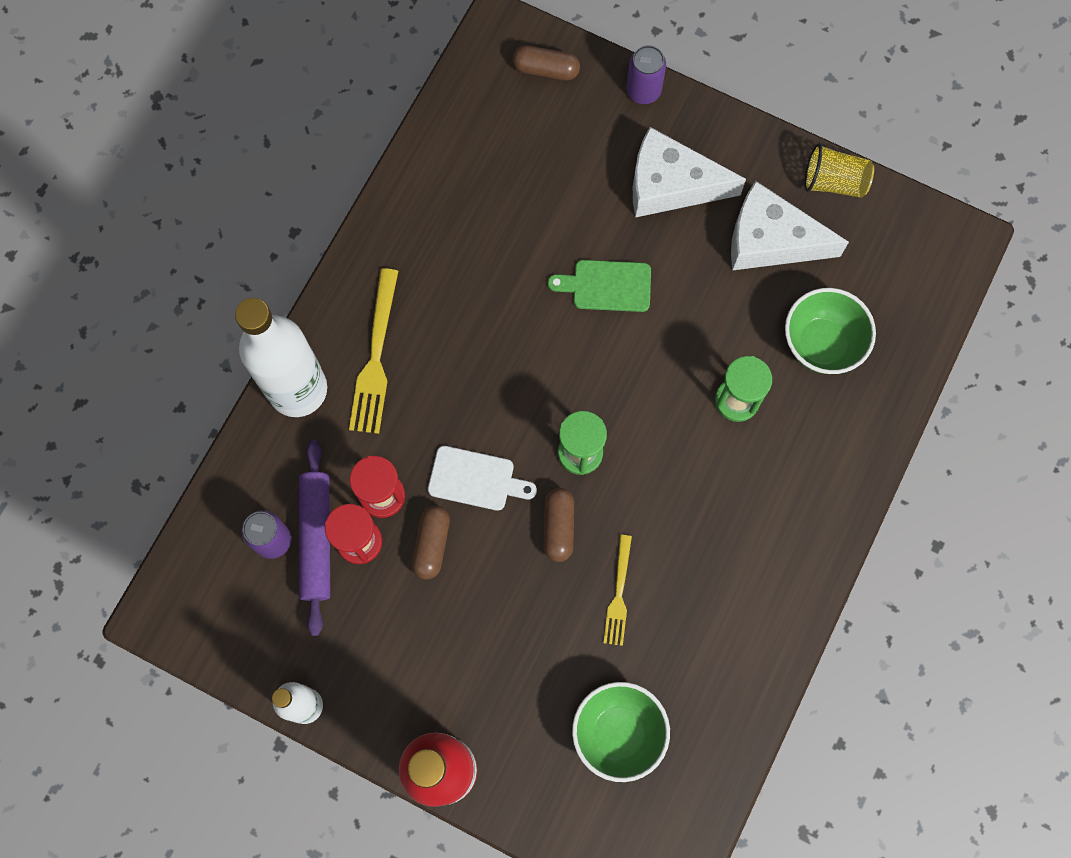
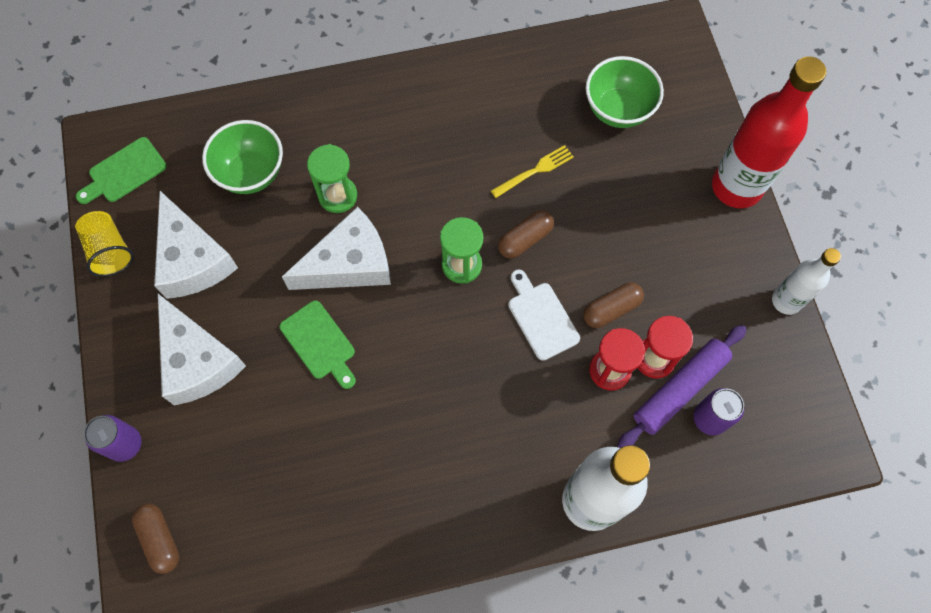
camera: 130 degrees left, 5 degrees down
yellow fork [349,268,398,434] -> none
none -> green cutting board [76,137,167,204]
none -> white cheese [282,207,391,290]

